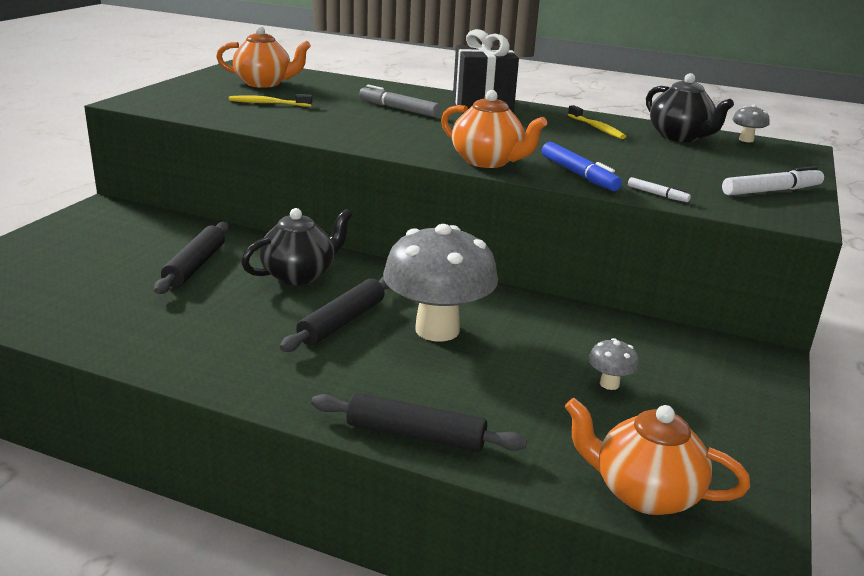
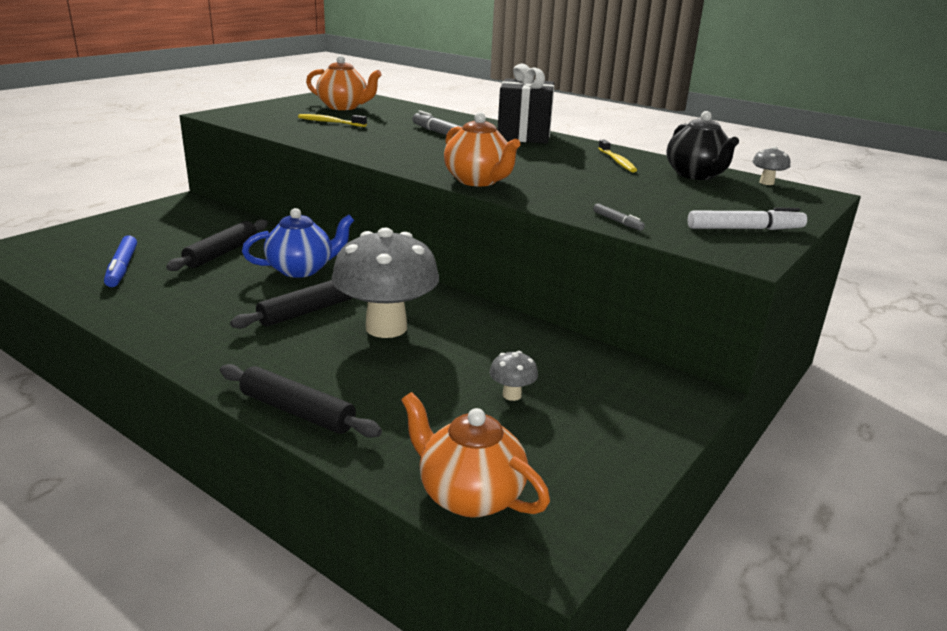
camera: 15 degrees right, 0 degrees up
black teapot [241,208,353,285] -> blue teapot [242,208,355,278]
blue marker [542,142,622,191] -> blue marker moved to [104,235,137,287]
white marker [628,177,691,202] -> grey marker [593,203,645,231]

